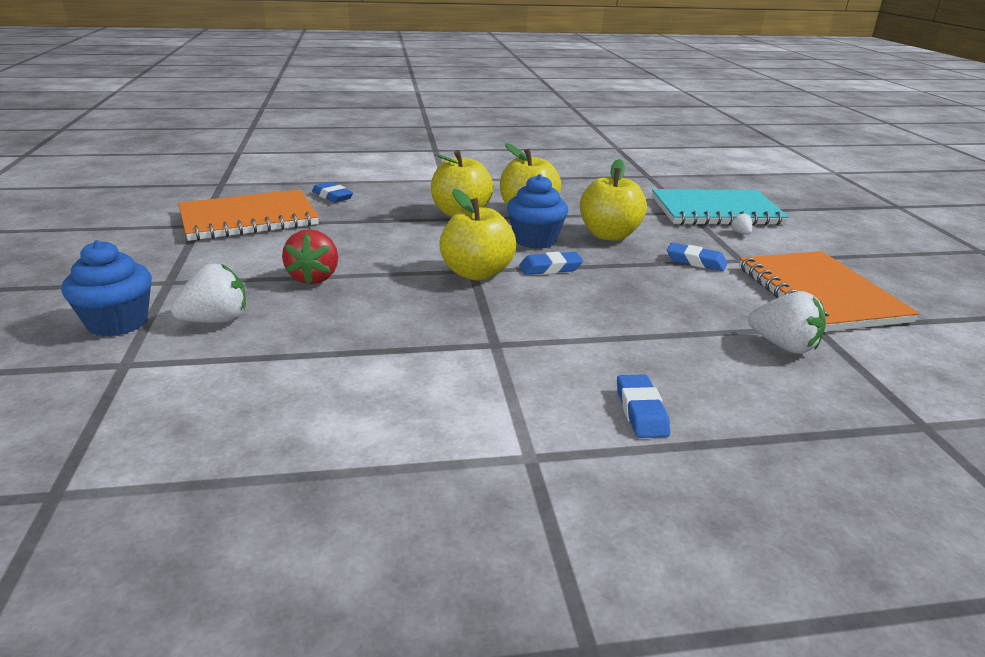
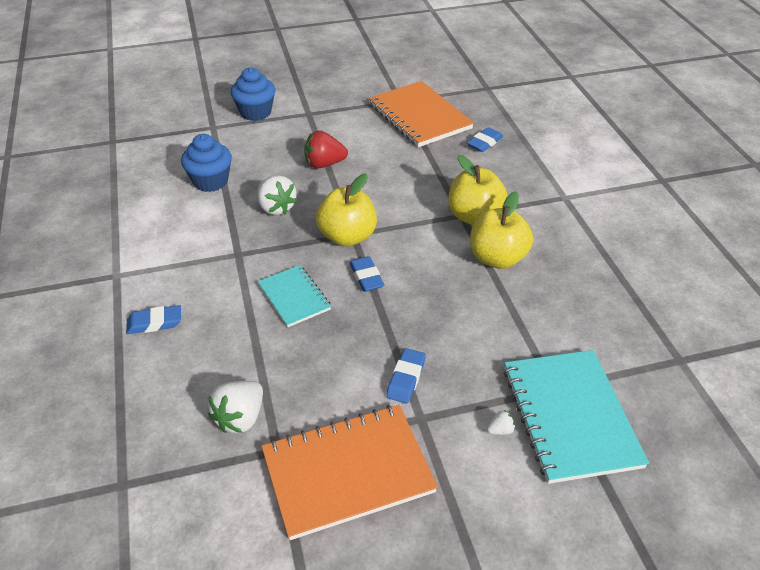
camera: 85 degrees right, 15 degrees up
white strawberry [171,263,246,323] -> white strawberry moved to [257,175,297,215]
blue cupcake [507,174,568,249] -> blue cupcake moved to [181,134,232,192]
yellow apple [580,159,647,241] -> none
none -> turquoise notebook [258,265,331,327]

